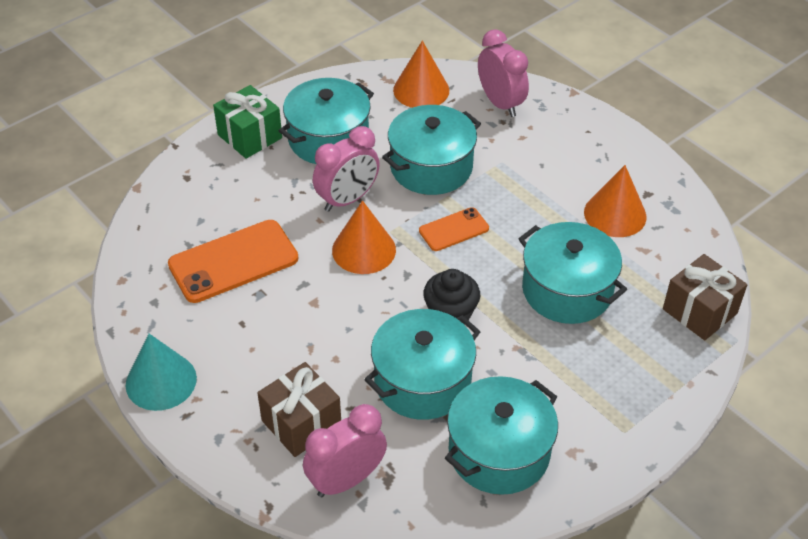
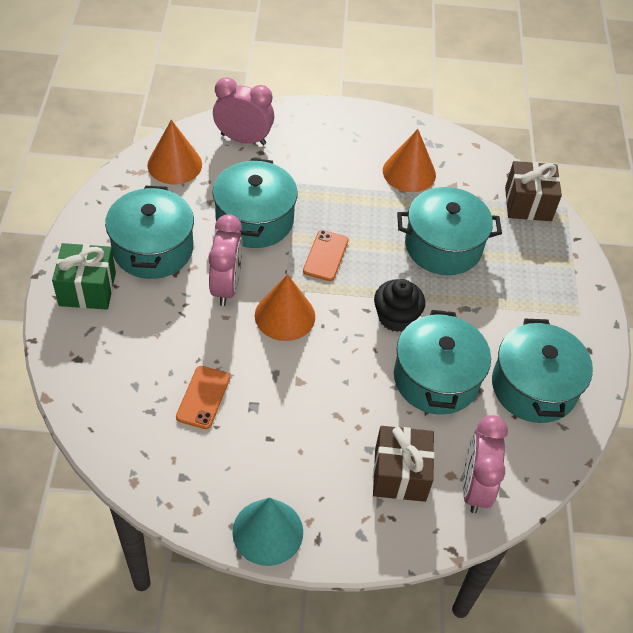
camera: 50 degrees left, 5 degrees up
orange phone [168,220,298,303] -> orange phone [176,366,230,429], size x0.56

